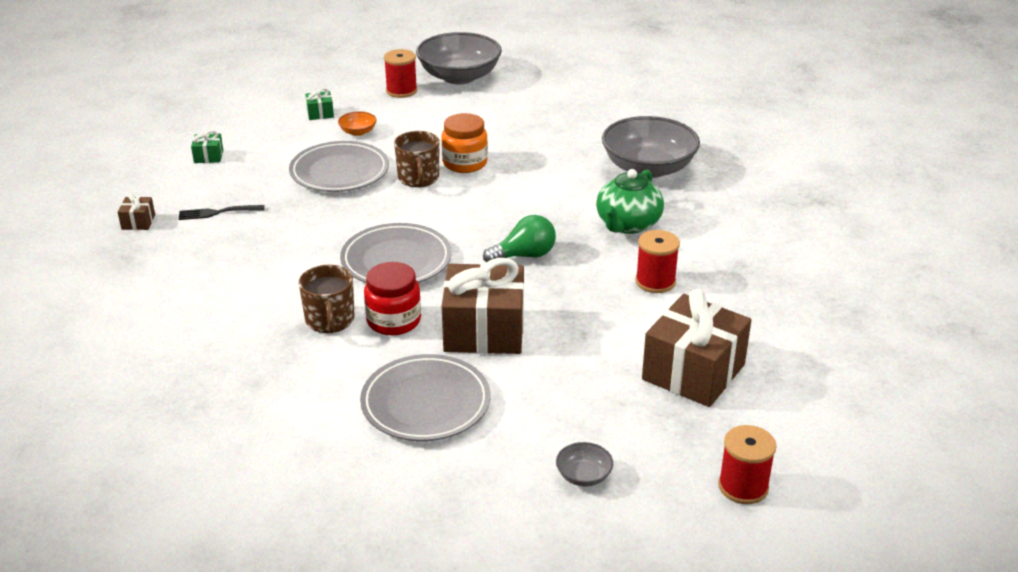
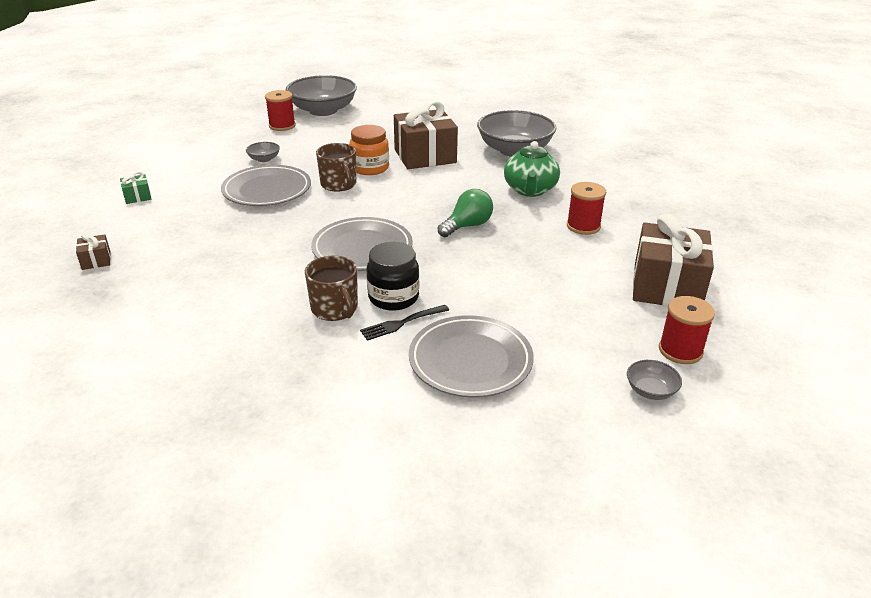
camera: 20 degrees left, 0 degrees up
black fork [179,205,265,220] -> black fork moved to [360,305,449,341]
green gift [305,88,334,120] -> none
orange bowl [338,111,377,136] -> grey bowl [246,142,280,162]
red jar [364,262,421,335] -> black jar [367,242,419,311]
brown gift [442,258,524,354] -> brown gift moved to [394,100,458,169]
red spool [718,425,777,504] -> red spool moved to [659,296,715,364]

